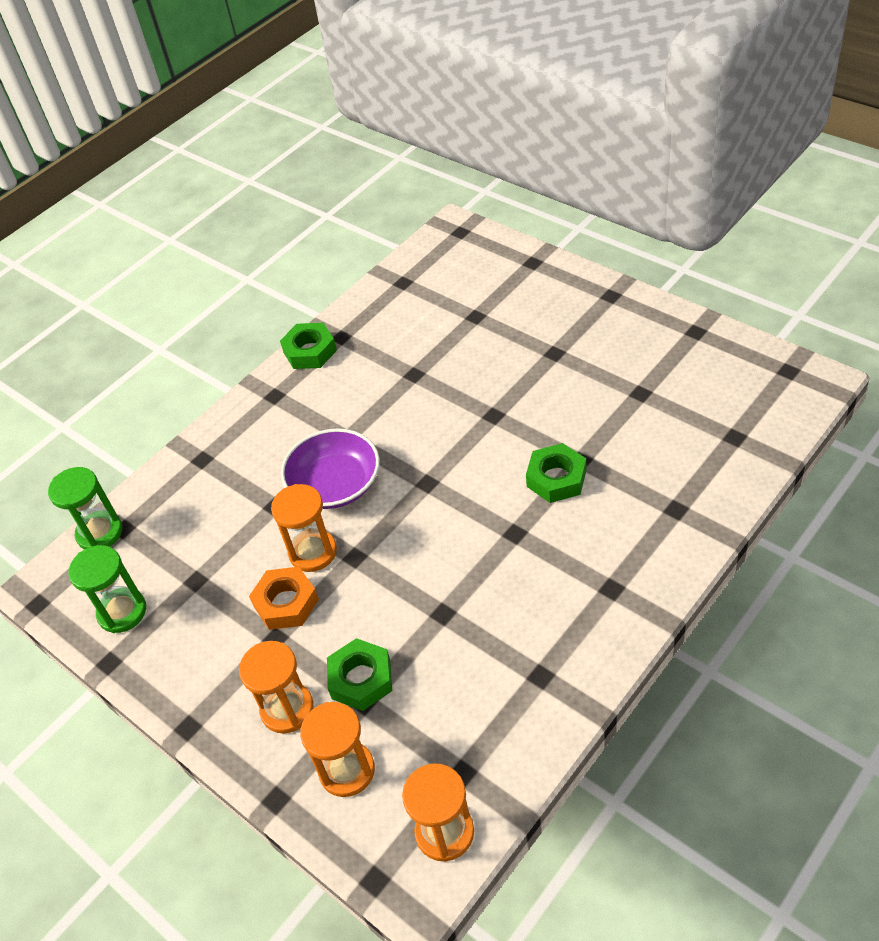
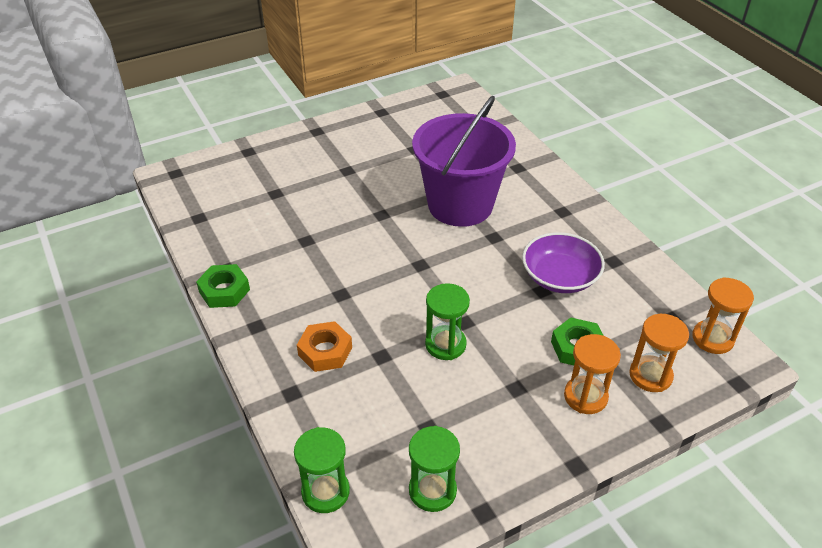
camera: 75 degrees left, 5 degrees down
orange nut [249,567,319,630] -> orange nut moved to [297,321,352,372]
orange hourglass [271,484,337,572] -> green hourglass [425,283,470,360]
purple bowl [281,428,380,509] -> purple bowl moved to [522,232,605,293]
green nut [526,443,586,503] -> purple bucket [412,96,516,227]

